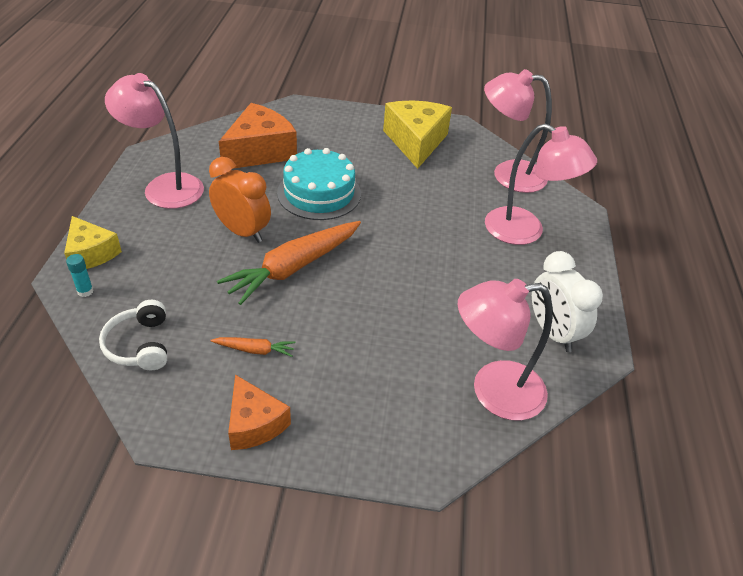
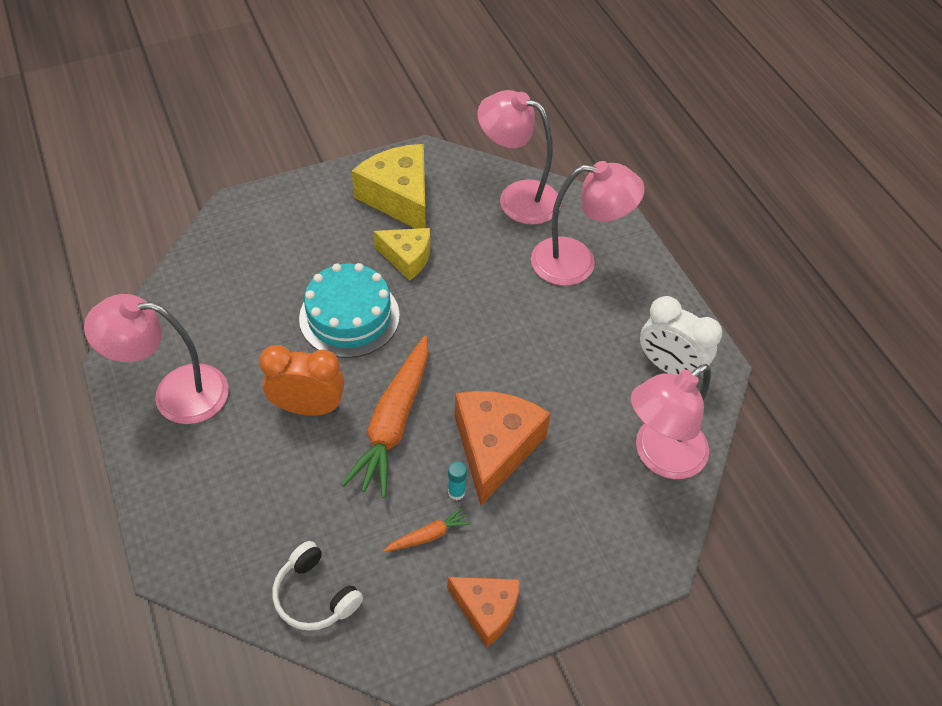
camera: 30 degrees left, 10 degrees up
yellow cheese [64,216,122,269] -> yellow cheese moved to [373,228,430,281]
turquoise glue stick [66,254,94,297] -> turquoise glue stick moved to [448,461,467,500]
orange cheese [219,103,297,169] -> orange cheese moved to [455,391,551,506]
pink lamp [484,69,552,193] -> pink lamp turned 45 degrees clockwise [477,90,561,225]

